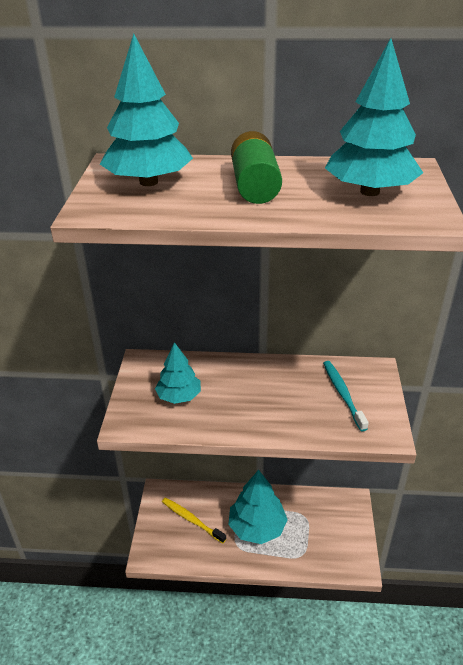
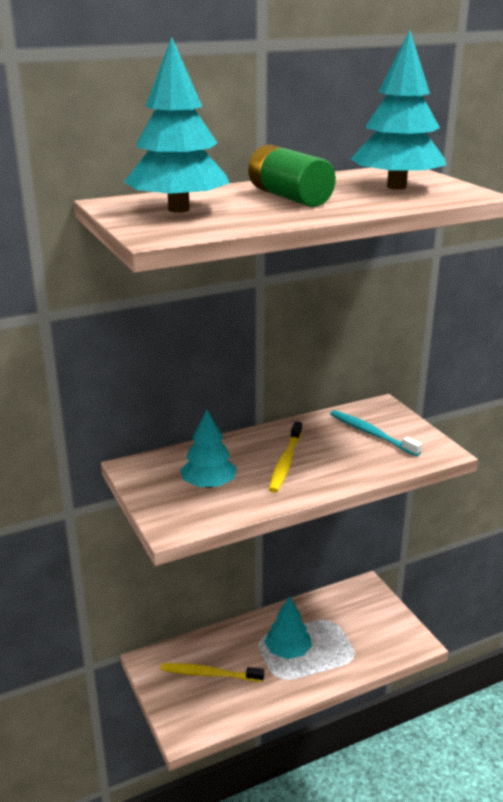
camera: 30 degrees left, 10 degrees down
turquoise tree [228,470,288,544] -> turquoise tree [265,596,312,659], size x0.64
none -> yellow toothbrush [269,421,302,493]

